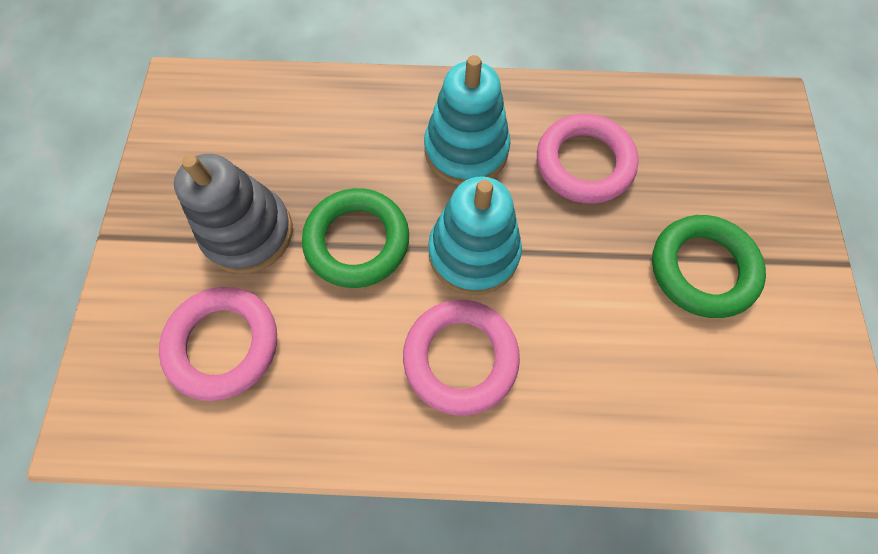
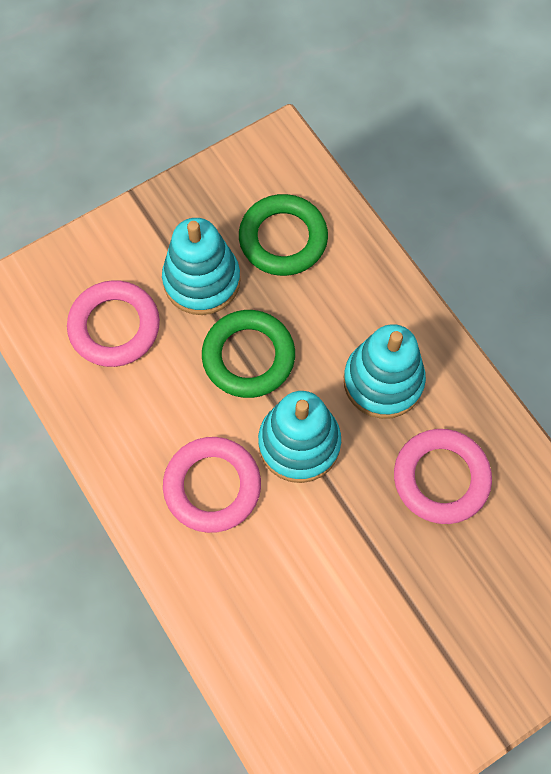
camera: 55 degrees right, 0 degrees up
grey stacking toy [174,154,293,274] -> turquoise stacking toy [162,218,240,315]
green ring [652,215,766,318] -> green ring moved to [239,194,328,276]

